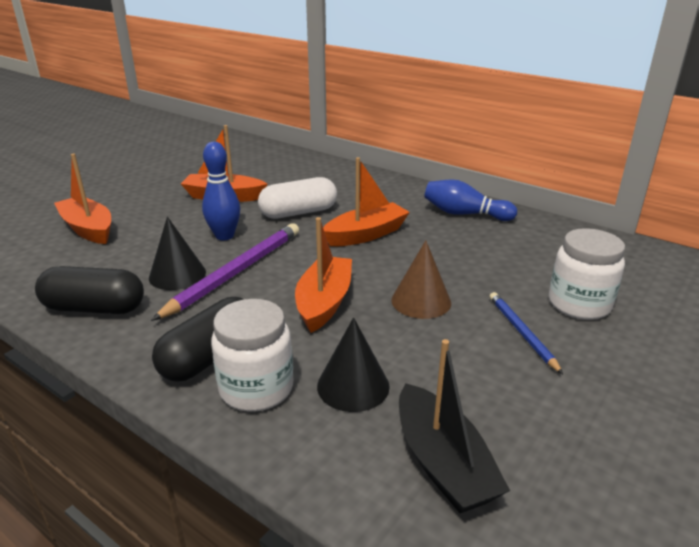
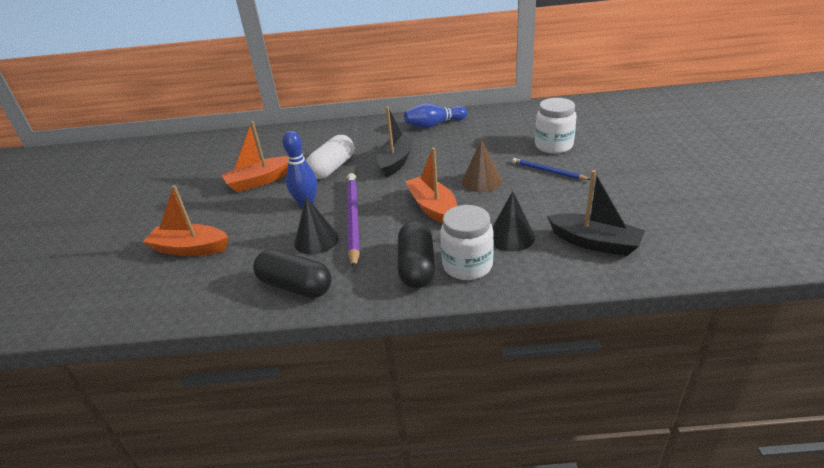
camera: 35 degrees left, 5 degrees up
black capsule [35,266,144,314] -> black capsule turned 60 degrees clockwise [253,249,332,298]
orange boat [323,157,410,246] -> black boat [377,107,415,177]

